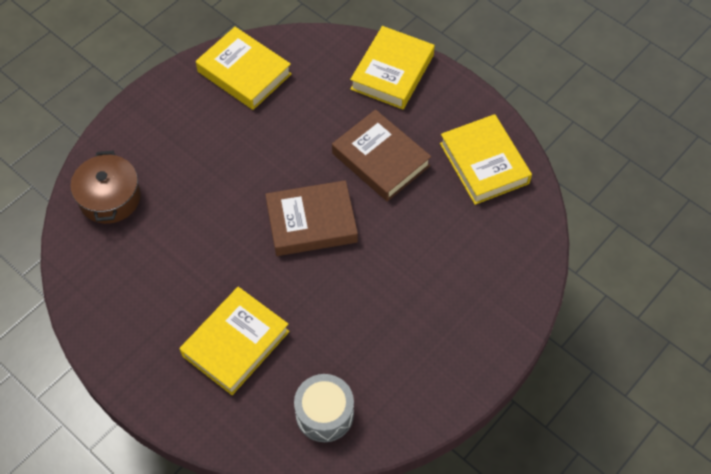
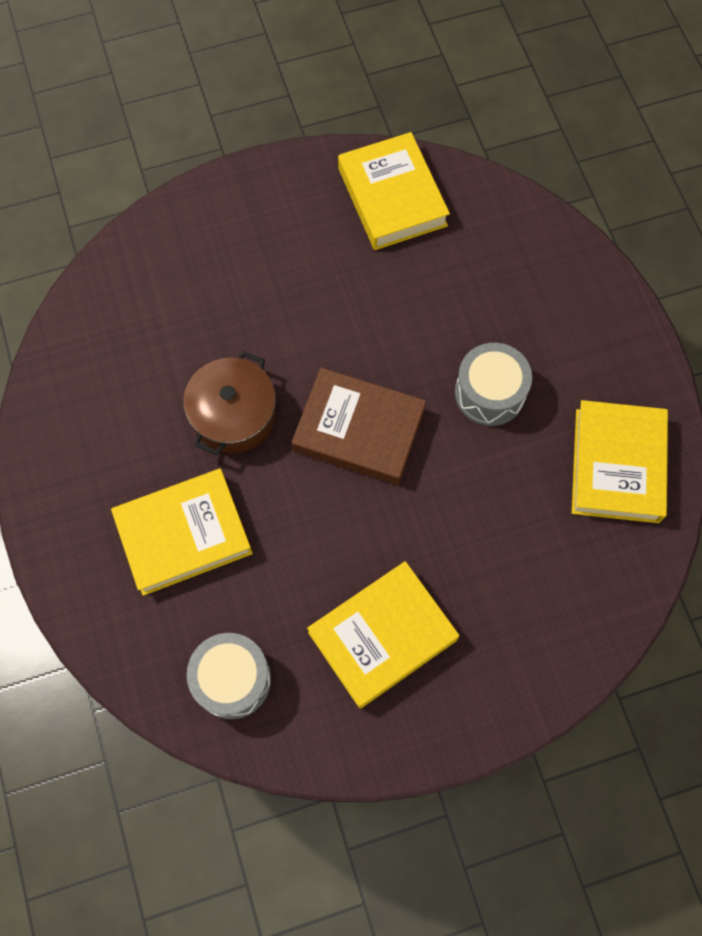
camera: 30 degrees right, 10 degrees up
brown pot [70,151,141,224] -> brown pot moved to [183,351,276,455]
brown book [332,109,431,201] -> grey drum [455,343,532,426]
yellow book [350,26,435,109] -> yellow book moved to [307,561,459,709]

